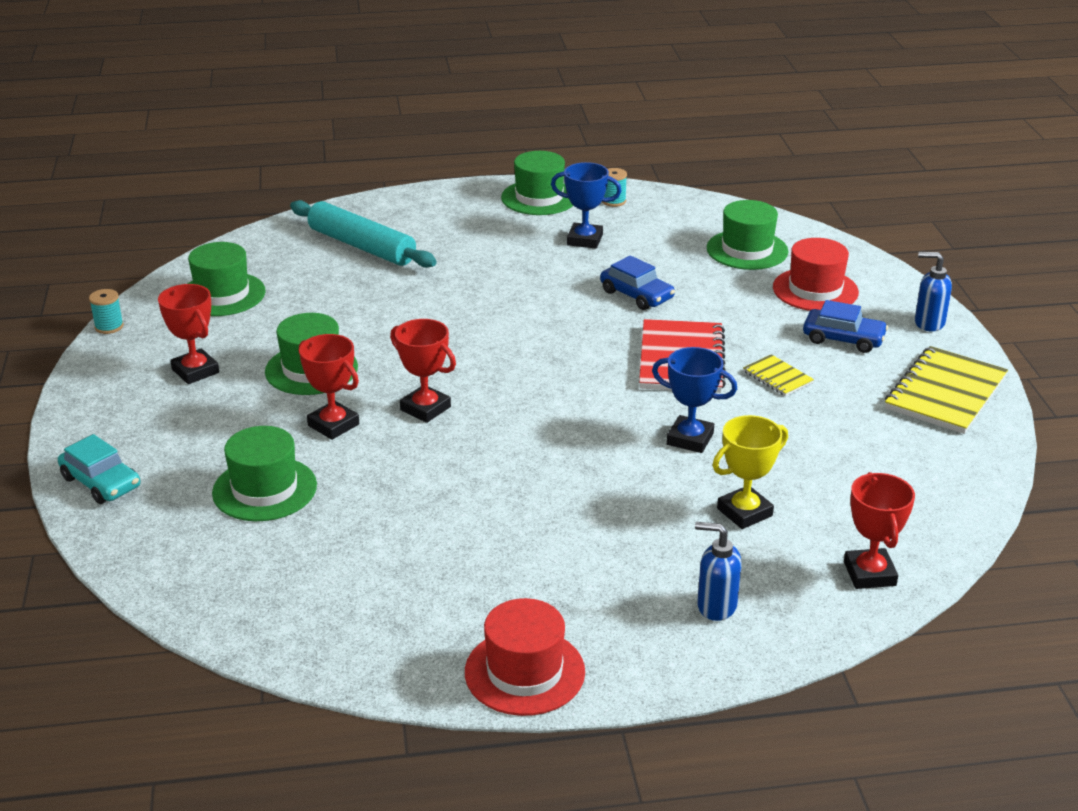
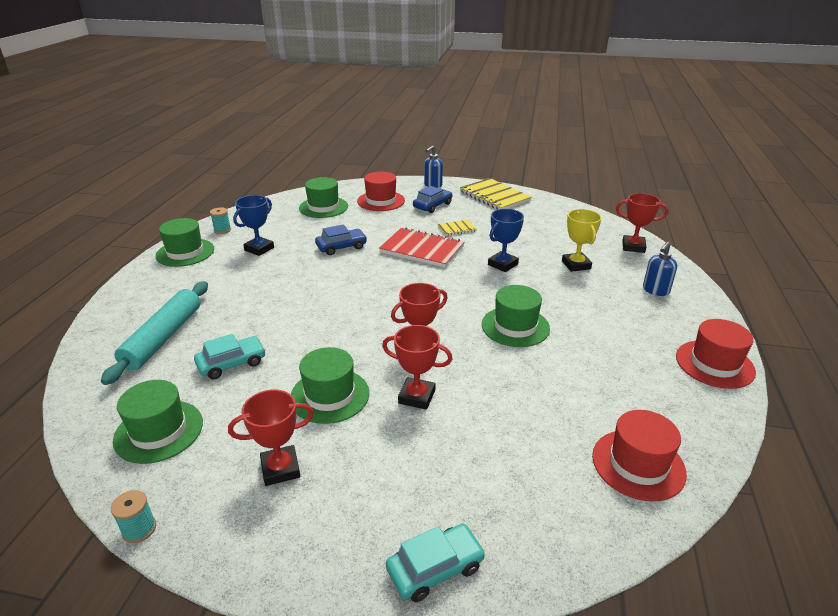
camera: 70 degrees left, 0 degrees up
green hat [212,426,317,521] -> green hat moved to [482,285,550,347]
turquoise rolling pin [290,200,437,268] -> turquoise rolling pin turned 45 degrees counterclockwise [101,281,208,385]
red trophy [299,334,359,440] -> red trophy turned 45 degrees clockwise [382,325,452,410]
none -> turquoise car [194,334,266,379]
none -> red hat [592,410,687,502]

